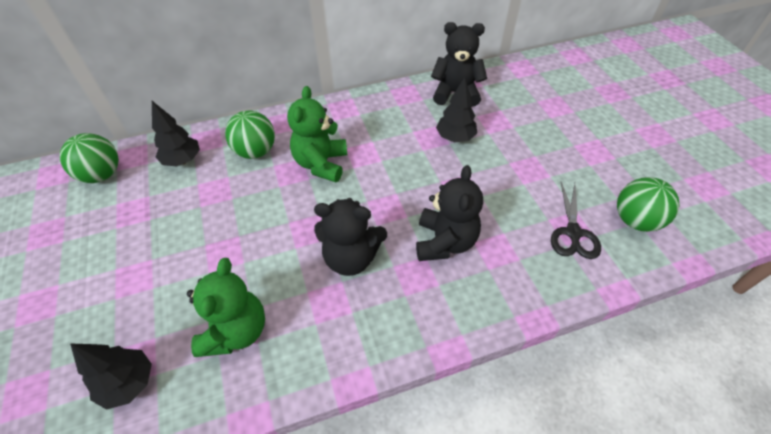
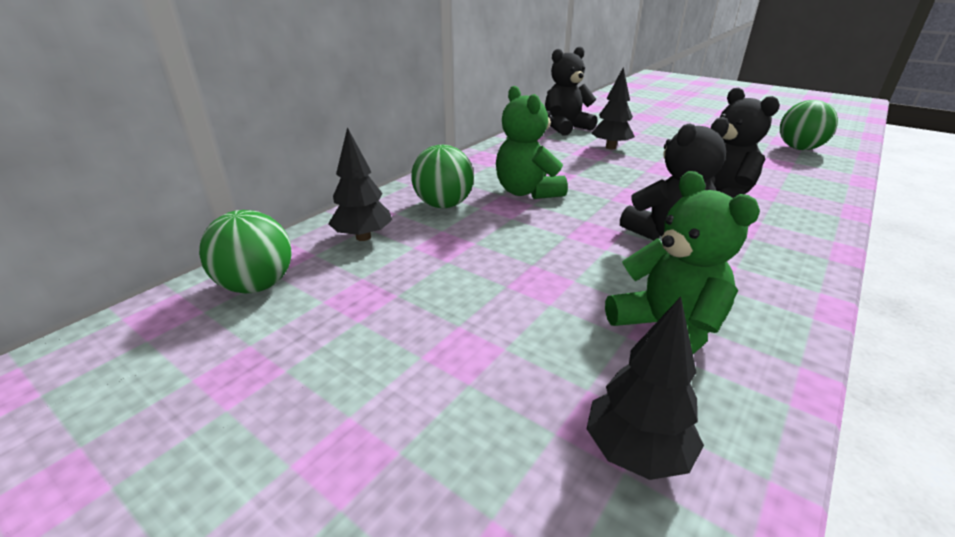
camera: 35 degrees left, 20 degrees down
black scissors [551,182,601,259] -> none

